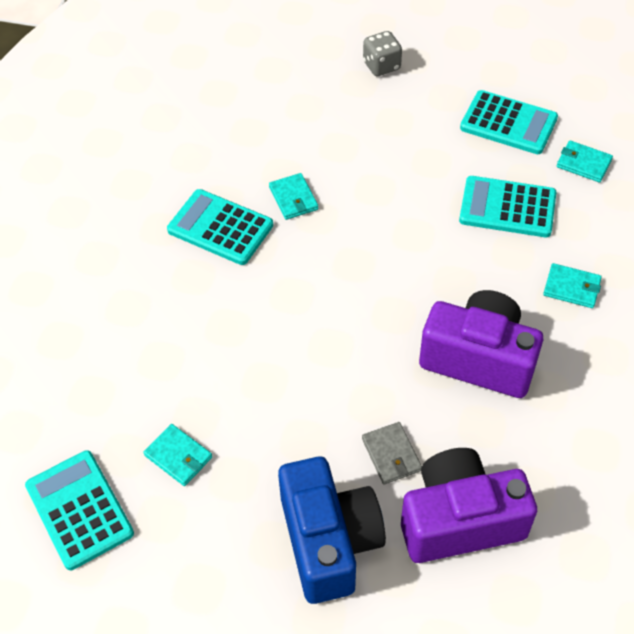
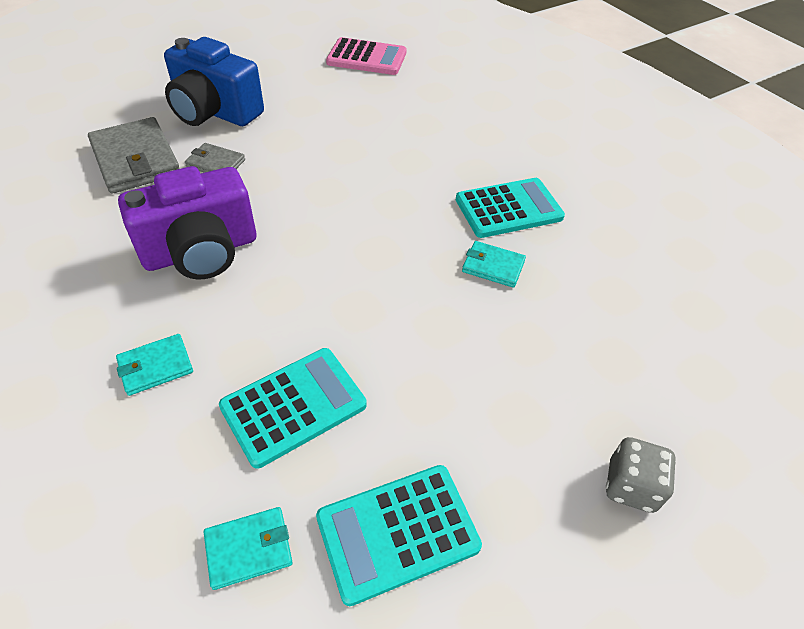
camera: 130 degrees right, 5 degrees down
turquoise calculator [25,450,134,570] -> pink calculator [326,37,407,75]
turquoise wallet [143,424,212,486] -> none
purple camera [401,448,537,563] -> grey wallet [88,117,180,194]

